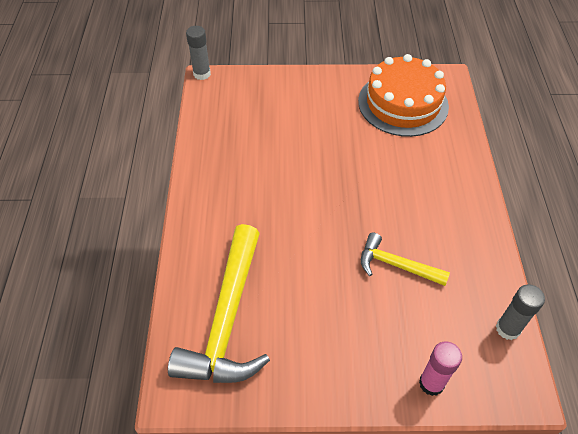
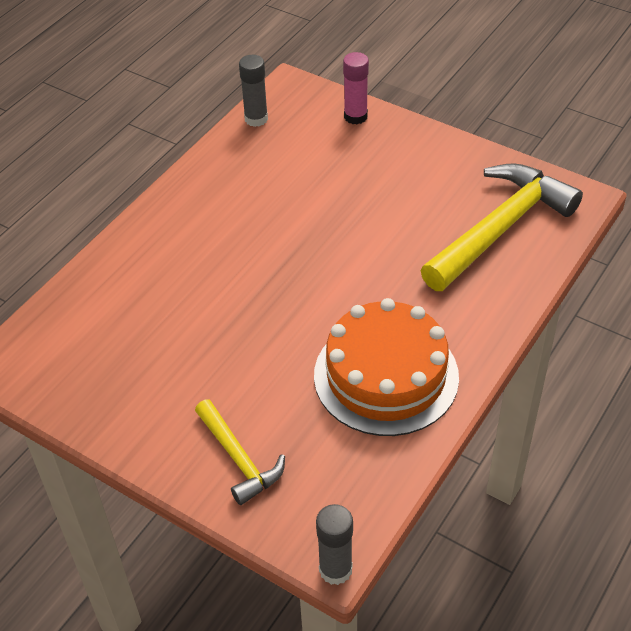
camera: 145 degrees left, 5 degrees down
orange cake [358,54,449,137] -> orange cake moved to [314,298,459,436]
yellow hammer [361,233,450,286] -> yellow hammer moved to [195,399,285,505]

